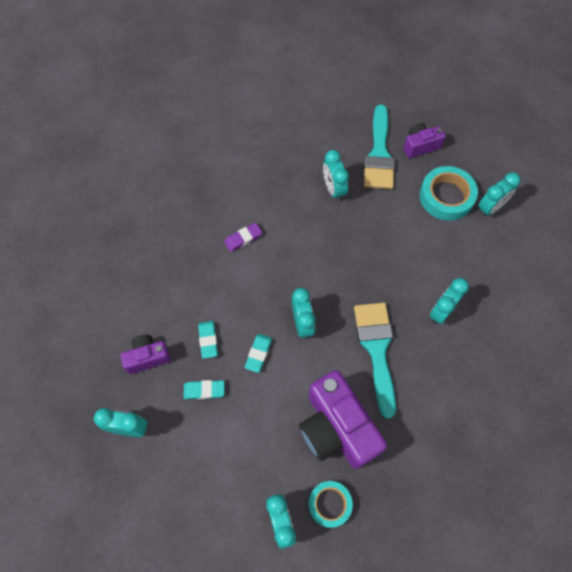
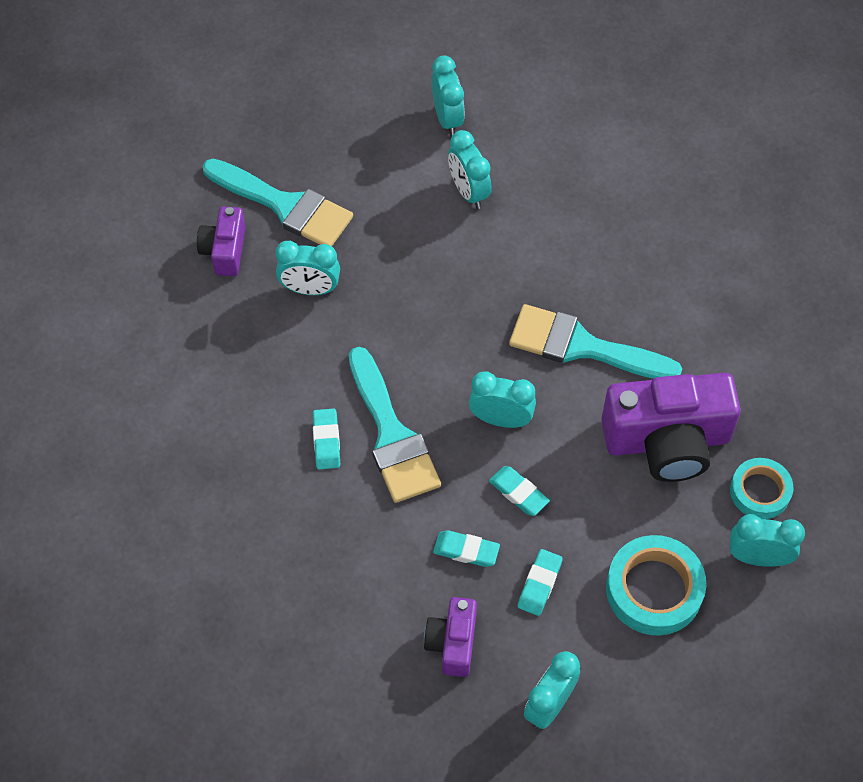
camera: 65 degrees left, 5 degrees down
purple eraser [224,223,262,252] -> turquoise eraser [313,409,340,469]
purple camera [403,123,446,158] -> purple camera moved to [197,206,246,276]
turquoise tape [419,166,478,220] -> turquoise tape moved to [606,535,706,636]
turquoise clock [430,278,469,324] -> turquoise clock moved to [448,130,492,209]
none -> turquoise brush [349,347,441,503]

